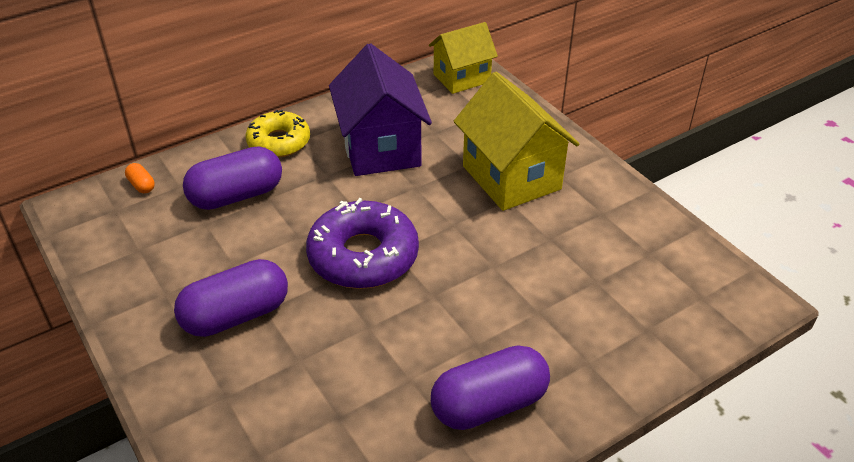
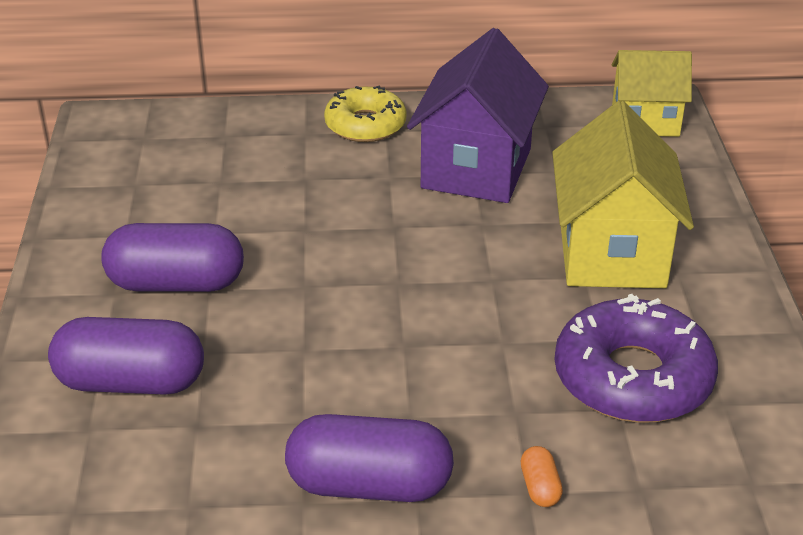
camera: 30 degrees right, 5 degrees down
orange capsule [125,163,155,193] -> orange capsule moved to [521,446,563,507]
purple capsule [183,146,282,210] -> purple capsule moved to [48,317,204,395]
purple donut [306,198,419,289] -> purple donut moved to [555,294,718,423]

